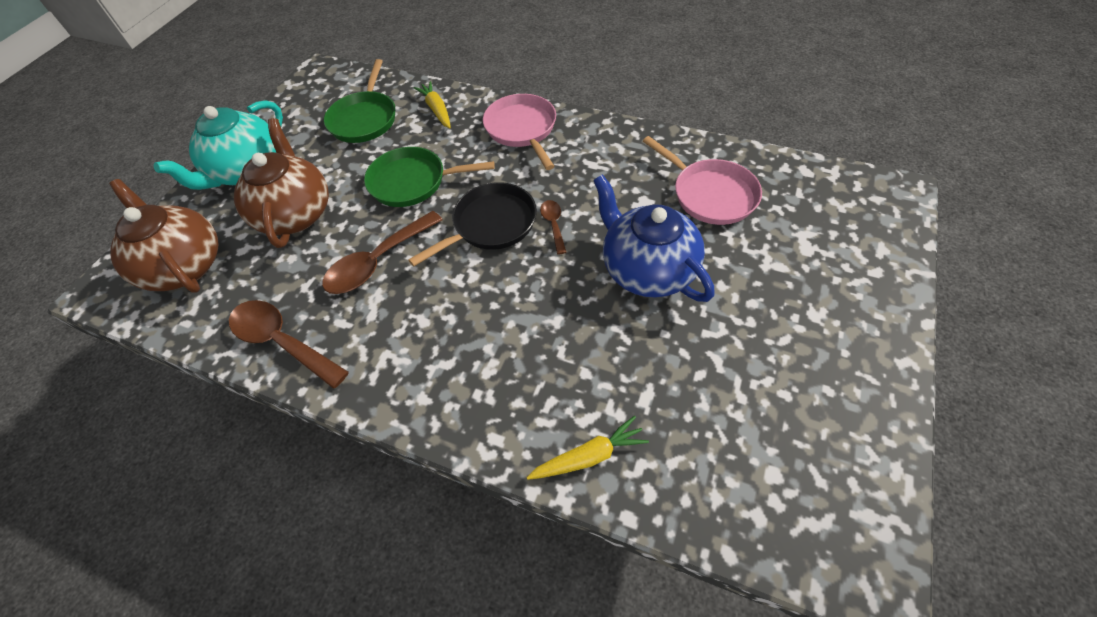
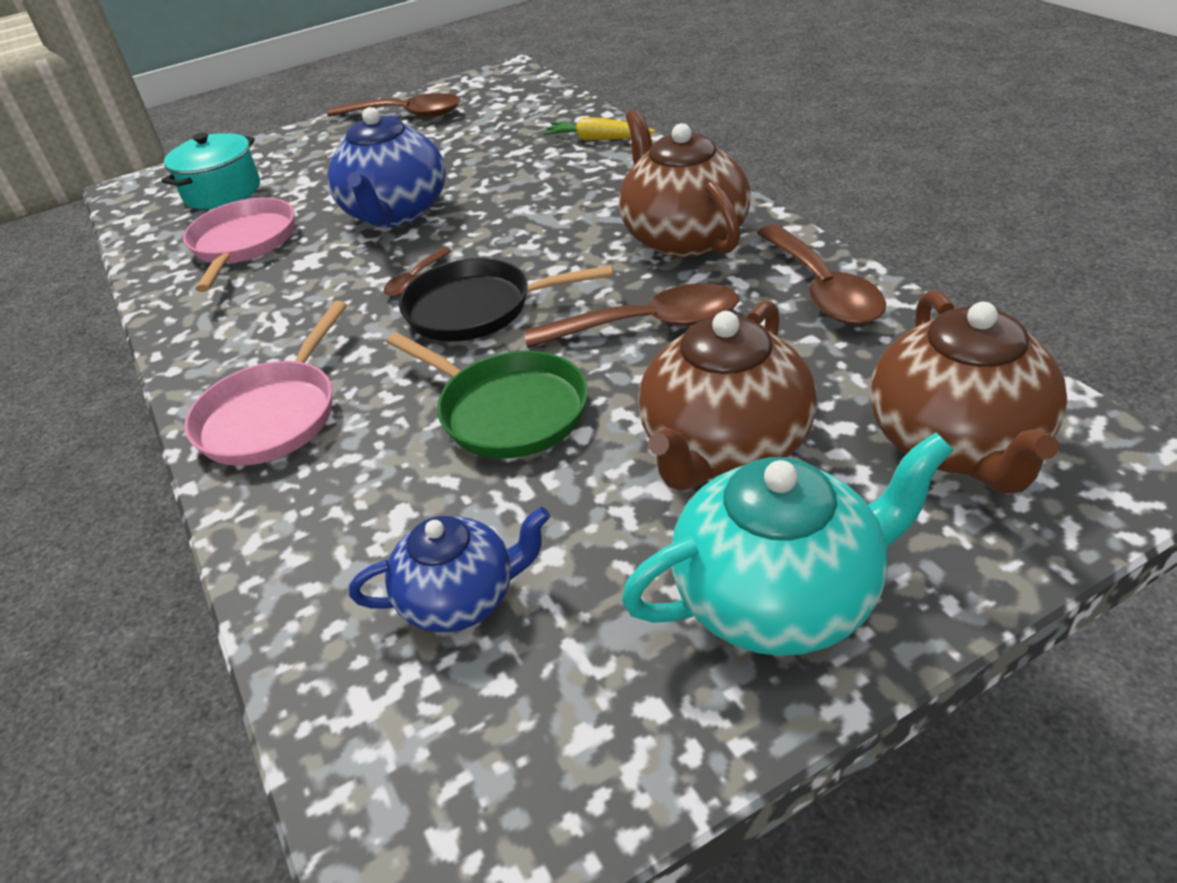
camera: 140 degrees left, 15 degrees down
green pan [324,59,395,143] -> blue teapot [349,507,550,632]
yellow carrot [413,81,451,129] -> none
none -> turquoise pot [161,133,260,209]
none -> brown spoon [327,93,460,117]
none -> brown teapot [619,109,751,258]

